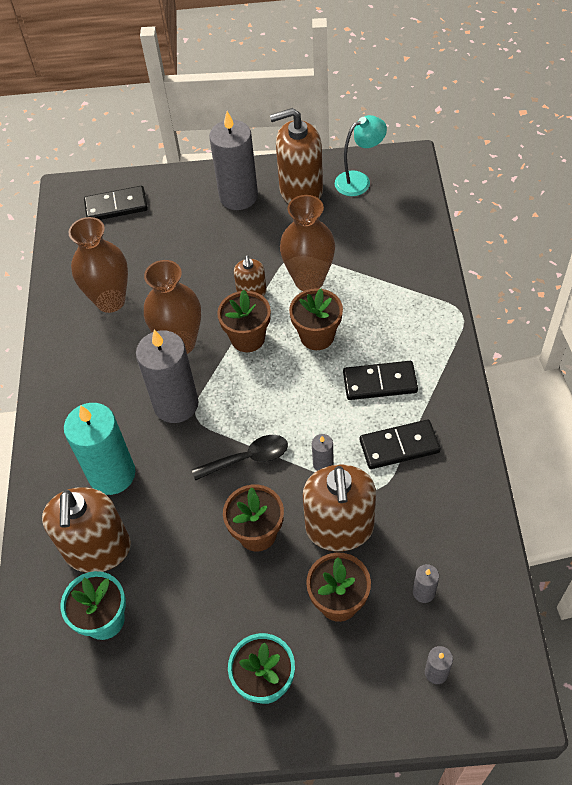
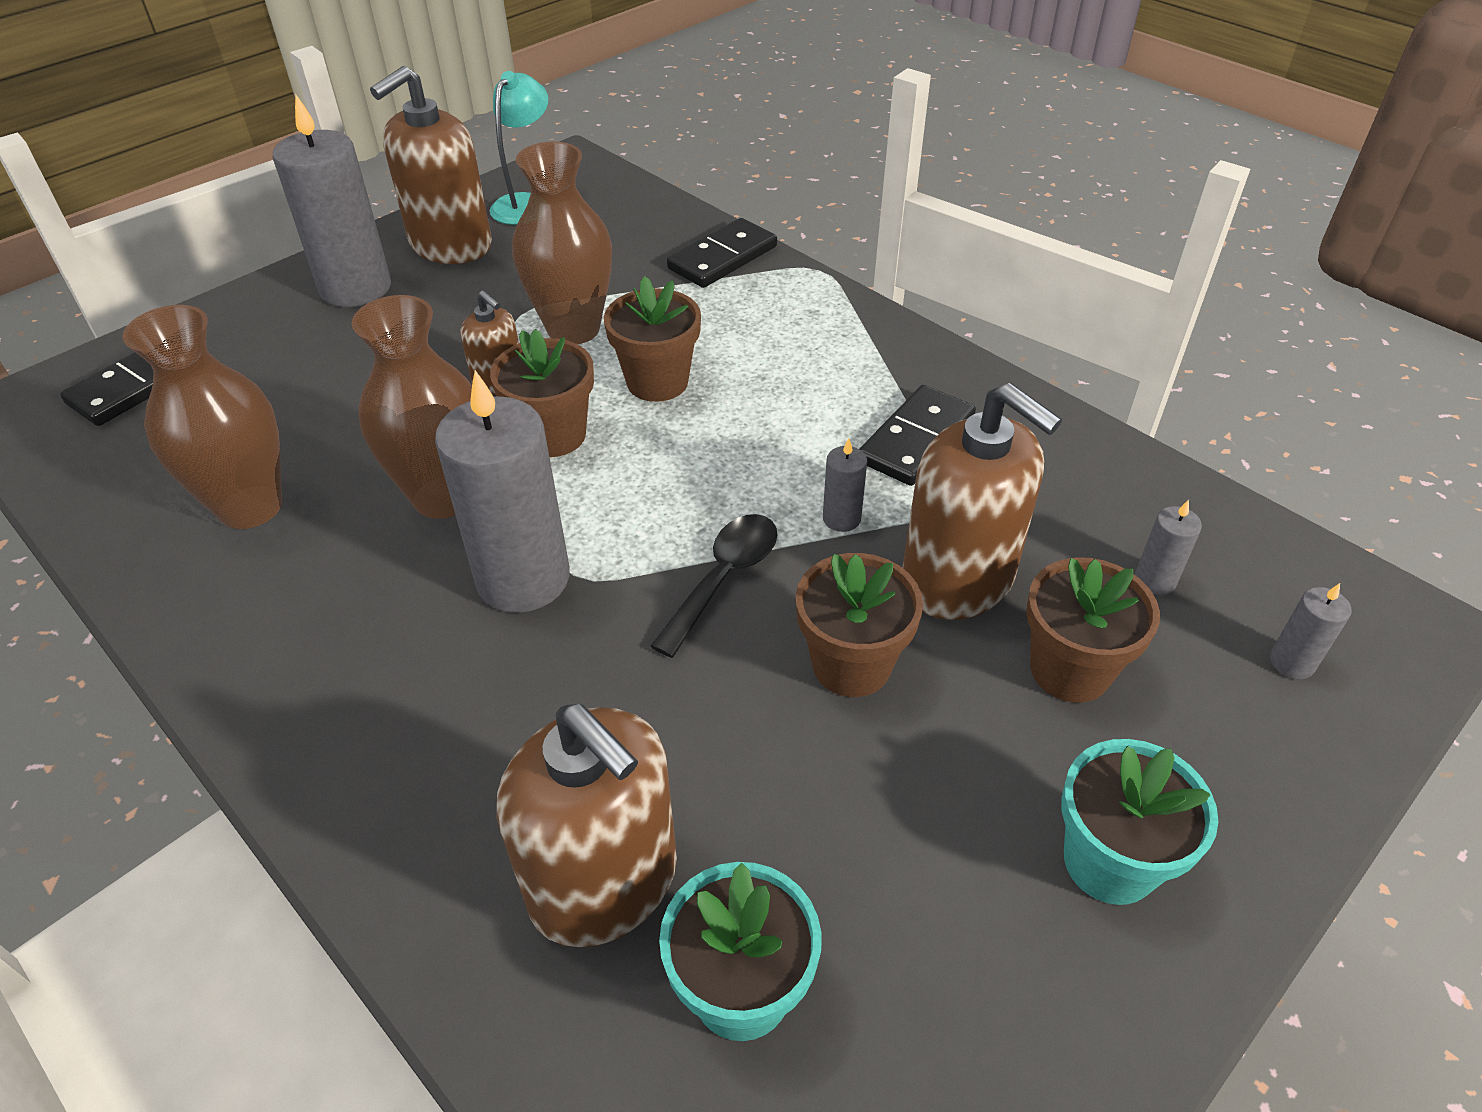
camera: 45 degrees left, 10 degrees down
turquoise candle [64,403,135,495] -> none
black domino [343,361,418,400] -> black domino moved to [667,218,777,288]

